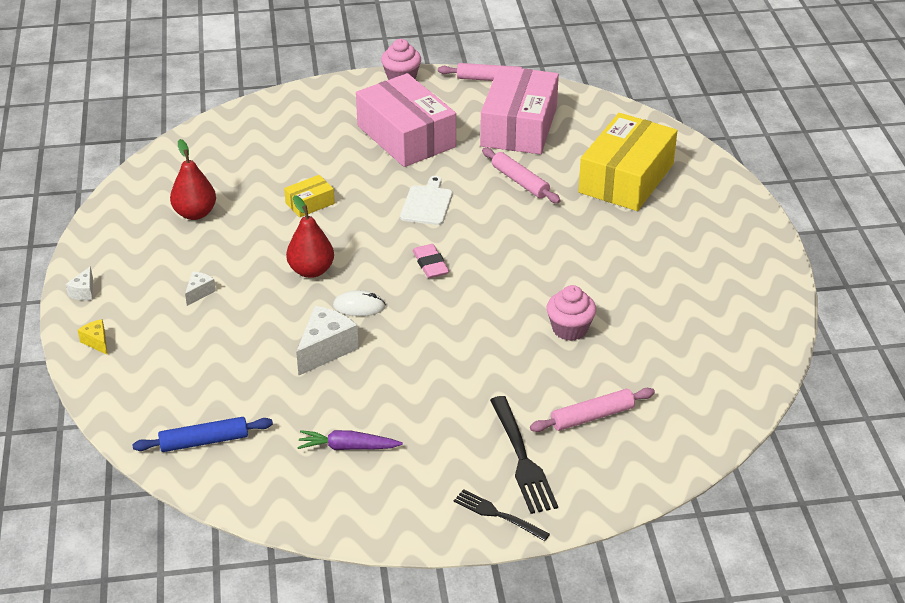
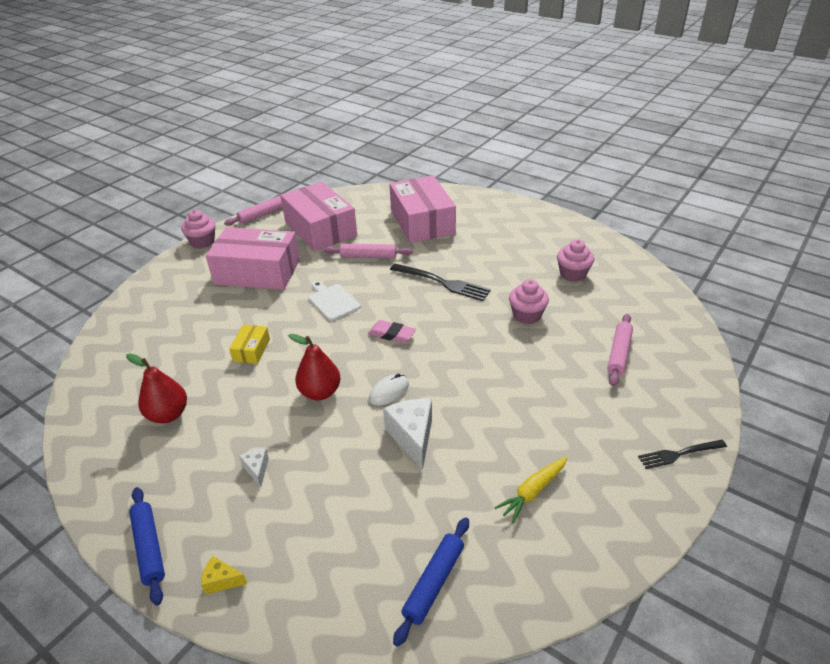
camera: 45 degrees left, 0 degrees up
white cheese [65,266,93,301] -> blue rolling pin [129,487,165,606]
purple carrot [297,430,403,450] -> yellow carrot [494,456,567,523]
black fork [490,396,558,514] -> black fork moved to [390,264,491,301]
yellow box [578,113,677,211] -> pink box [389,175,456,243]
none -> pink cupcake [557,240,594,282]

